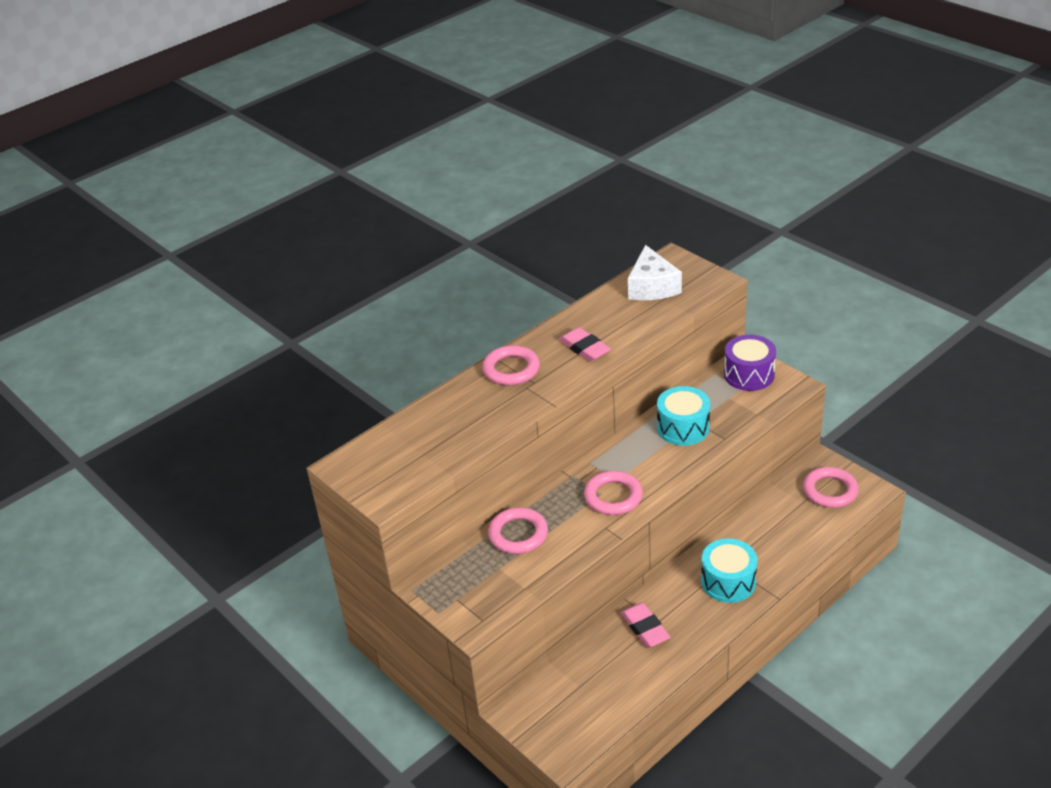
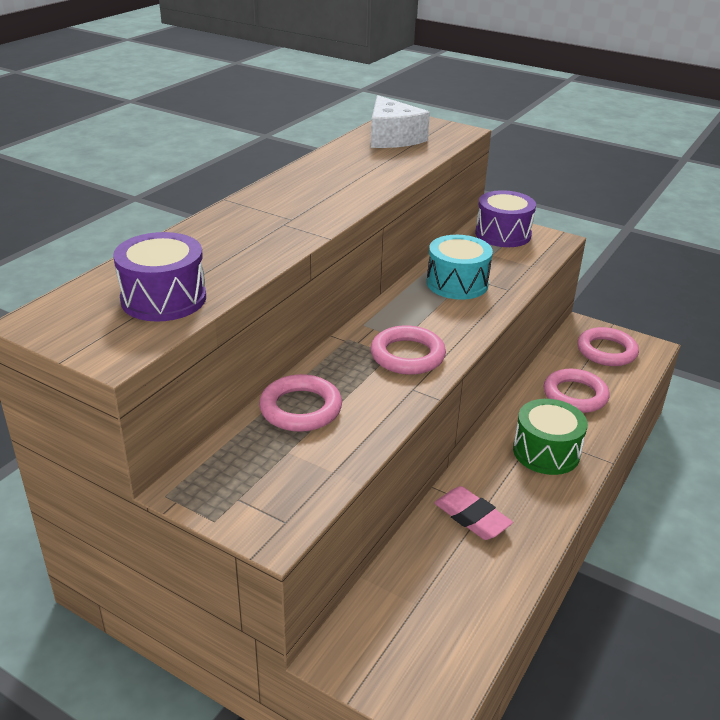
camera: 20 degrees left, 5 degrees down
pink ring [483,345,540,385] -> pink ring moved to [544,369,610,413]
pink eraser [559,327,611,362] -> none
turquoise drum [701,538,758,603] -> green drum [513,399,588,475]
none -> purple drum [113,232,206,322]

